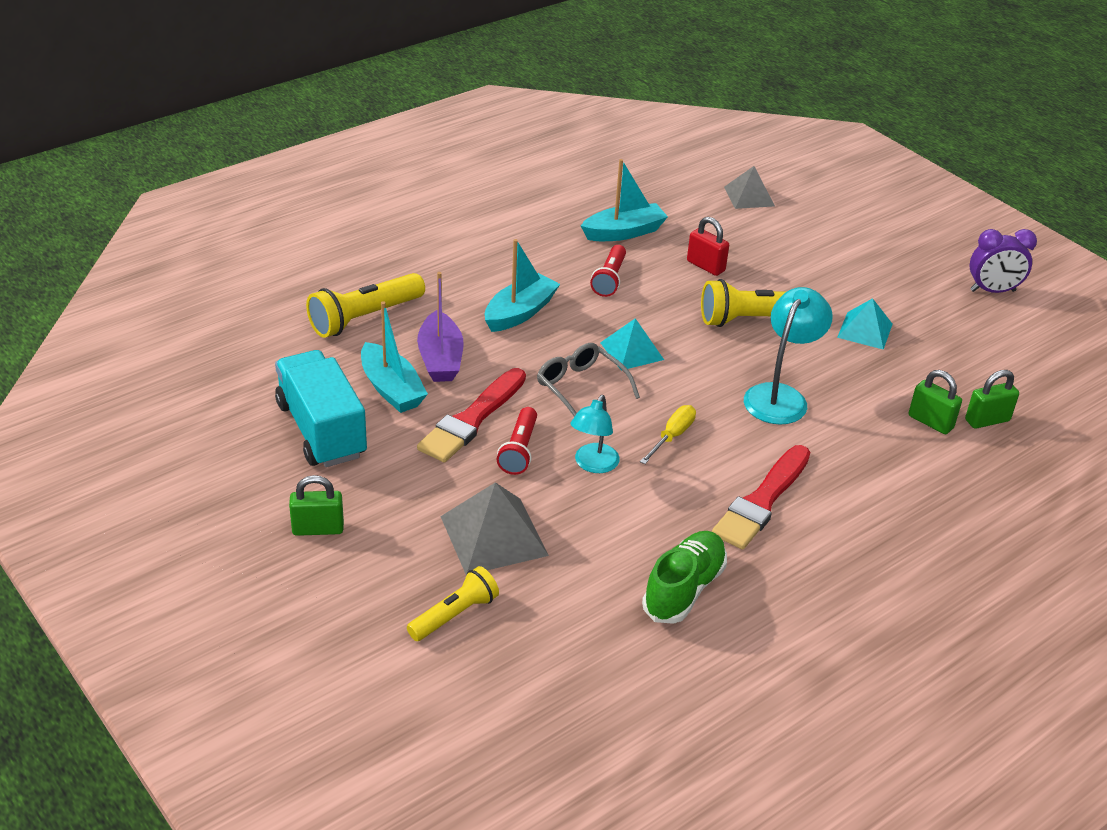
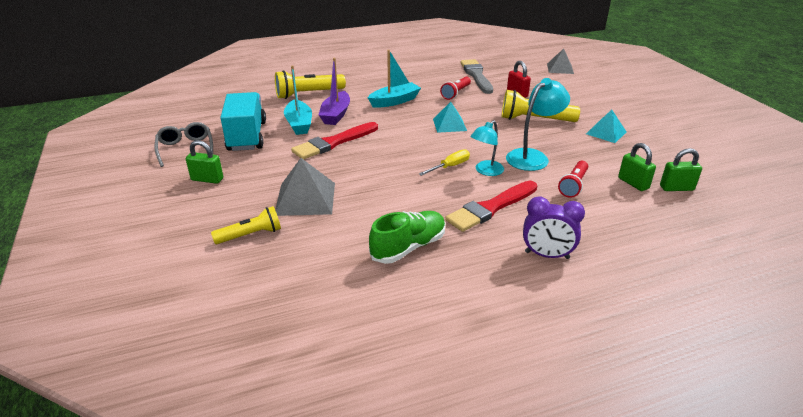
camera: 20 degrees right, 5 degrees down
red flashlight [497,407,537,475] -> red flashlight moved to [558,161,588,198]
grey glasses [537,343,640,417] -> grey glasses moved to [154,122,213,167]
turquoise lamp [571,395,620,473] -> turquoise lamp moved to [470,120,504,176]
turquoise boat [581,159,668,241] -> grey brush [460,59,493,94]
purple clock [970,229,1037,293] -> purple clock moved to [523,196,585,259]

